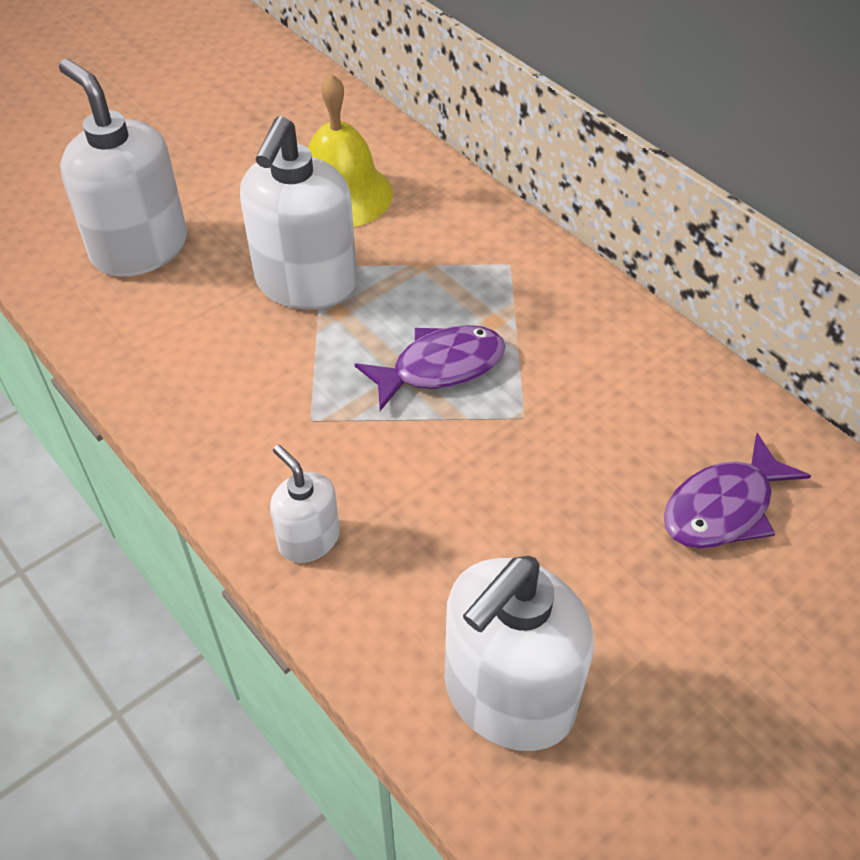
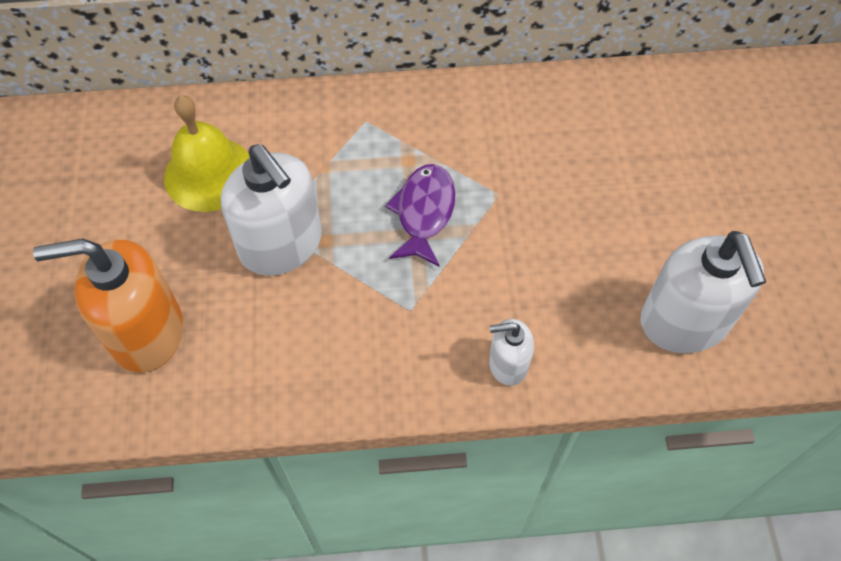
camera: 55 degrees left, 10 degrees up
white soap dispenser [59,59,187,277] -> orange soap dispenser [33,239,183,372]
purple fish [664,433,811,549] -> none

